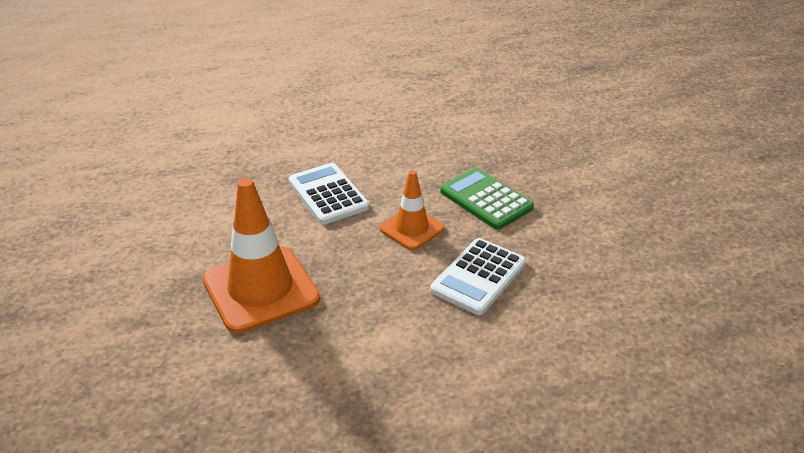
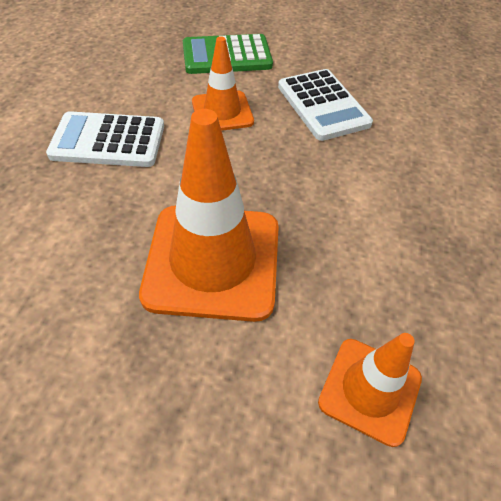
camera: 60 degrees left, 15 degrees up
none -> orange traffic cone [318,333,422,447]

